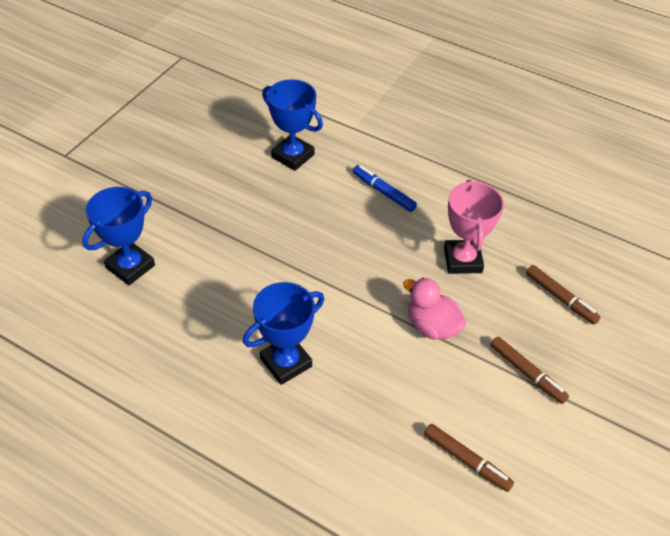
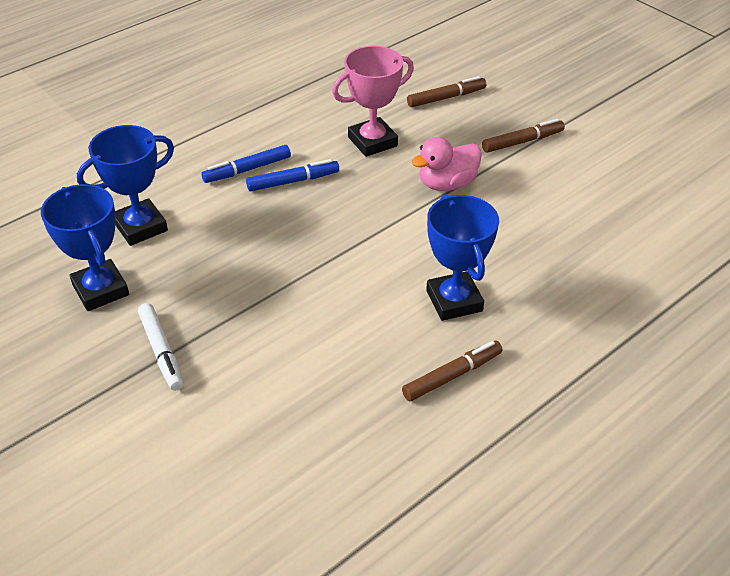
camera: 70 degrees left, 5 degrees down
blue trophy [82,187,155,285] -> blue trophy moved to [41,184,129,311]
brown marker [424,424,514,492] -> brown marker moved to [402,341,503,401]
pink trophy [444,179,504,274] -> pink trophy turned 45 degrees counterclockwise [332,46,414,157]
none -> white marker [138,303,184,391]
none -> blue marker [246,159,339,191]

